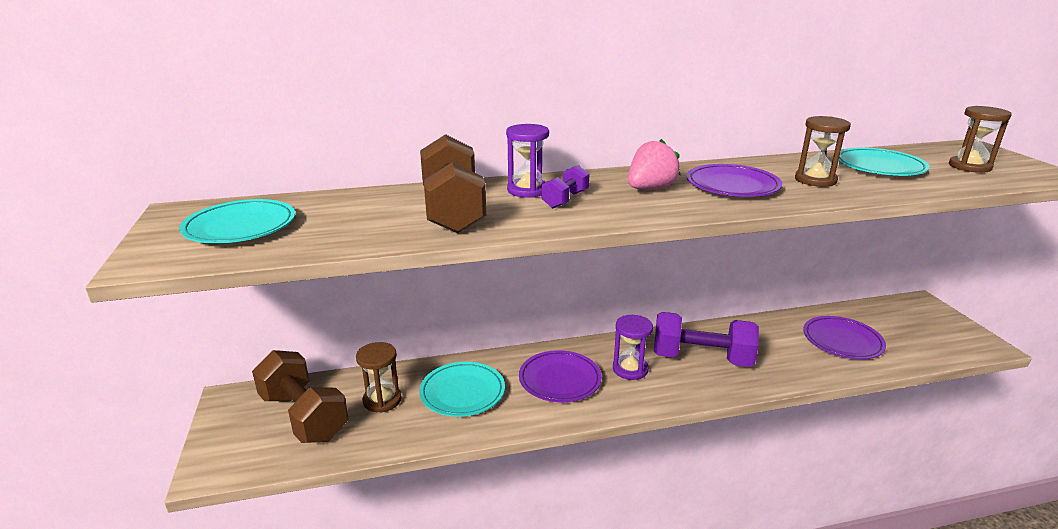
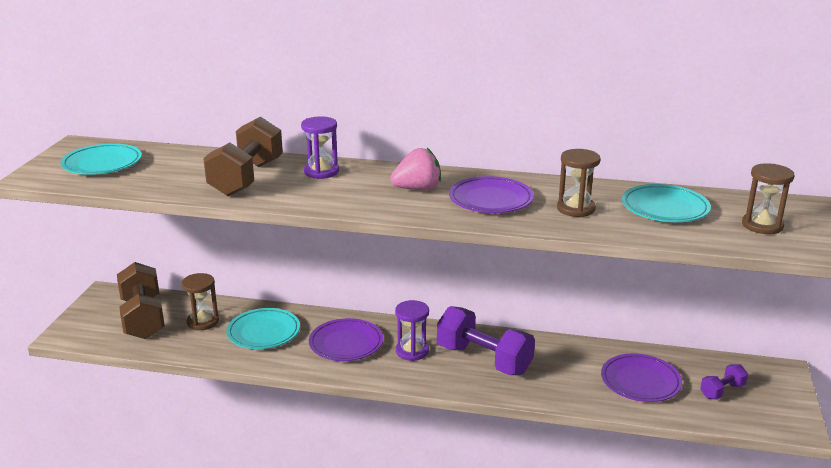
camera: 25 degrees right, 0 degrees up
purple dumbbell [542,165,589,208] -> purple dumbbell moved to [700,364,748,399]

